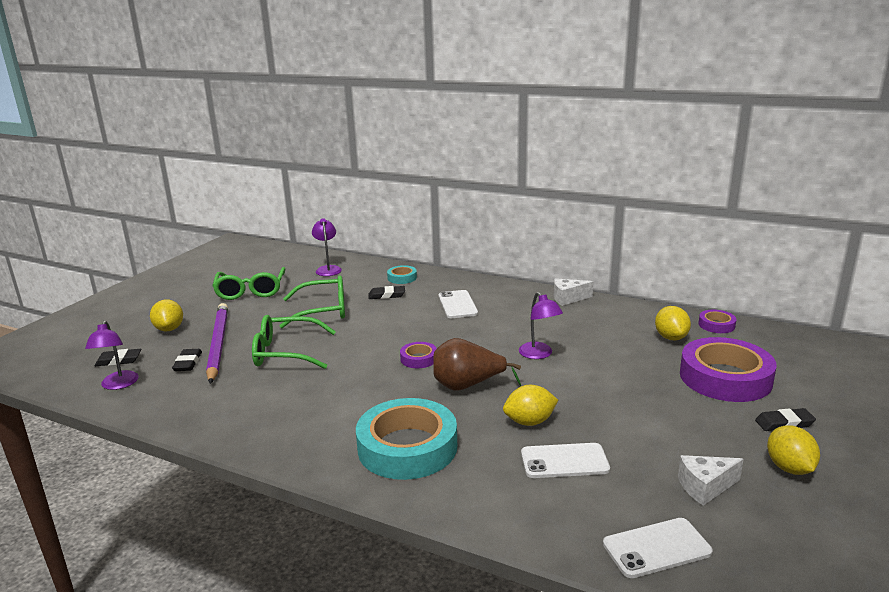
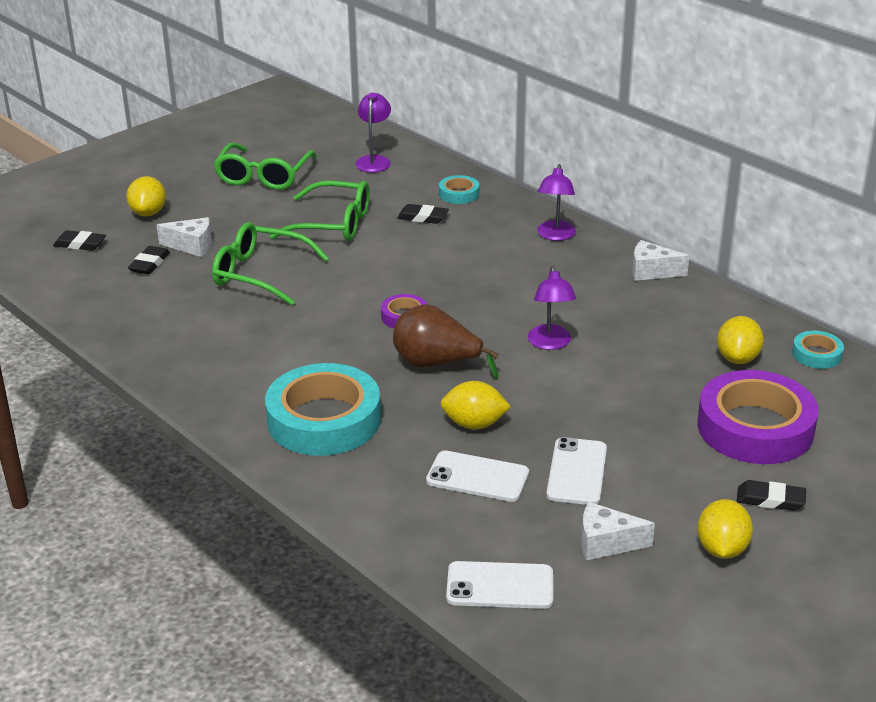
camera: 20 degrees right, 10 degrees up
purple lamp [85,320,139,390] -> purple lamp moved to [537,164,576,241]
purple pencil [206,303,228,384] -> white cheese [157,217,212,257]
white phone [439,290,478,318] -> white phone moved to [546,437,607,505]
purple tape [698,310,736,333] -> turquoise tape [792,331,844,369]

